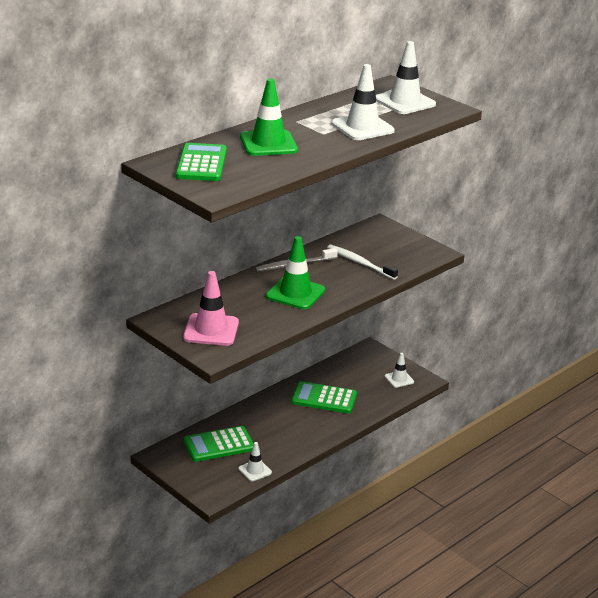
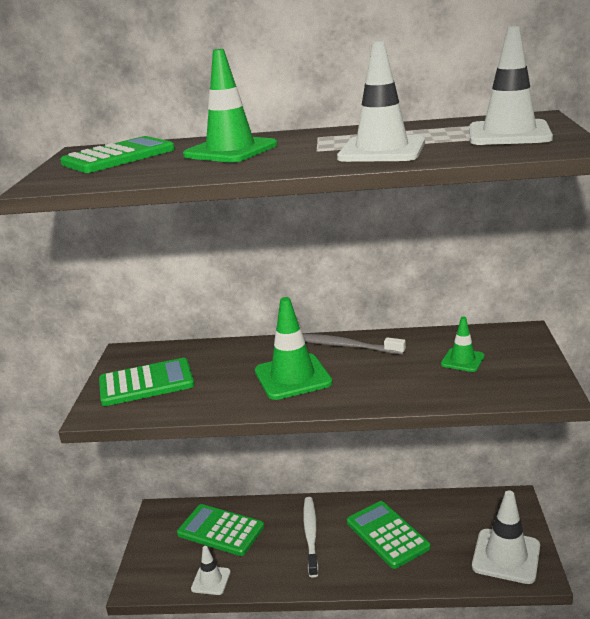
camera: 50 degrees right, 5 degrees down
pink traffic cone [183,271,239,346] -> green calculator [99,358,194,406]
white toothbrush [327,244,398,280] -> white toothbrush moved to [303,497,318,578]
white traffic cone [385,353,414,388] -> white traffic cone [472,491,540,584], size x1.80
none -> green traffic cone [441,317,485,372]

